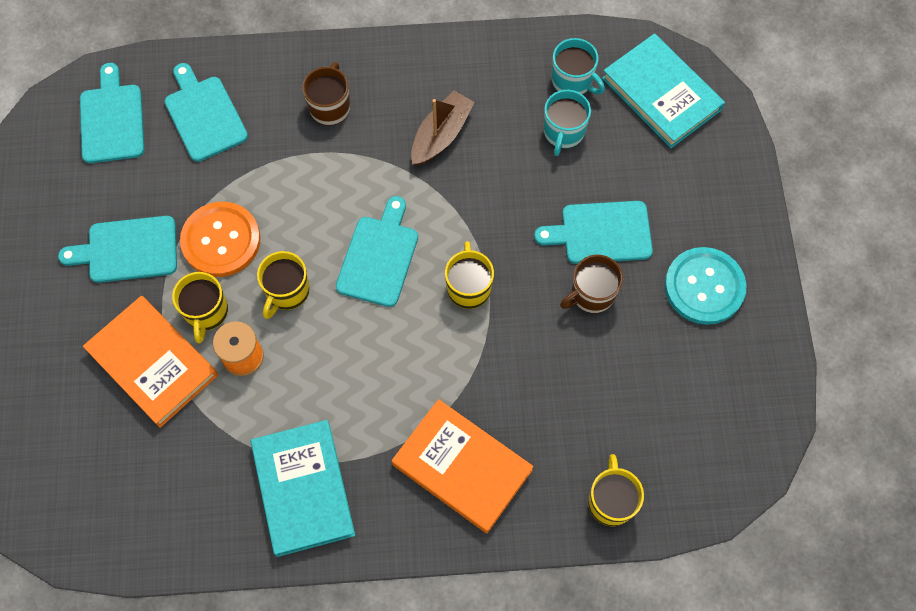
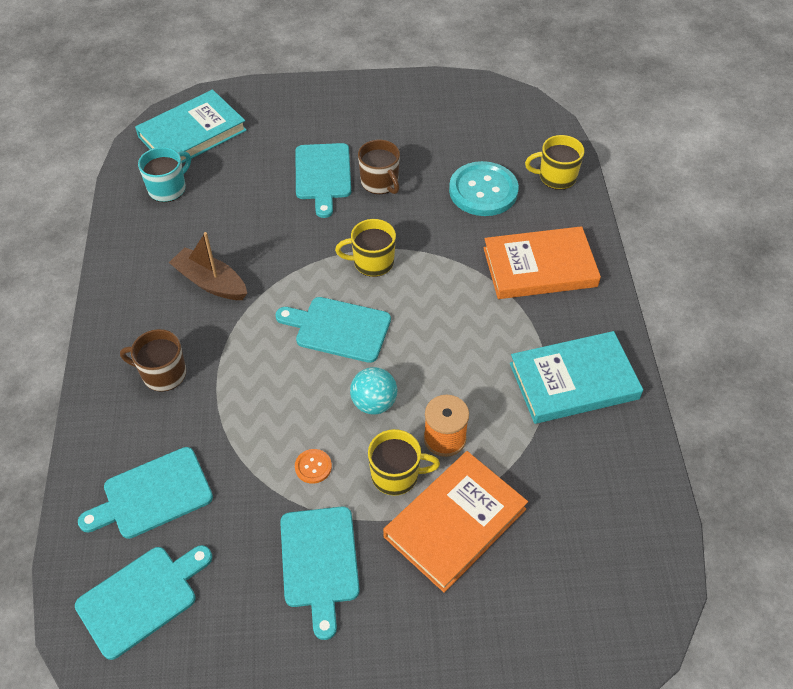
camera: 90 degrees left, 15 degrees down
turquoise cutting board [80,63,144,163] -> turquoise cutting board turned 150 degrees clockwise [75,545,212,660]
orange button [180,202,261,277] -> orange button [295,449,332,484], size x0.43
yellow mug [257,251,310,319] -> turquoise ball [350,367,397,414]
orange book [392,399,534,533] -> orange book turned 45 degrees clockwise [483,226,601,299]
turquoise mug [544,90,591,156] -> none
turquoise button [665,247,747,325] -> turquoise button moved to [449,161,519,216]

